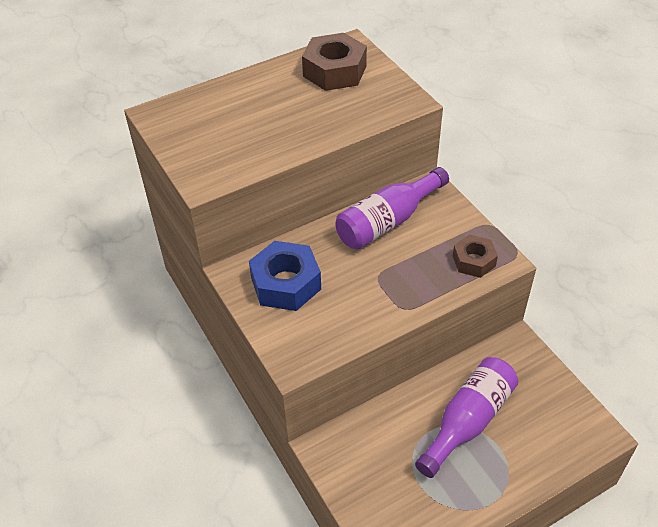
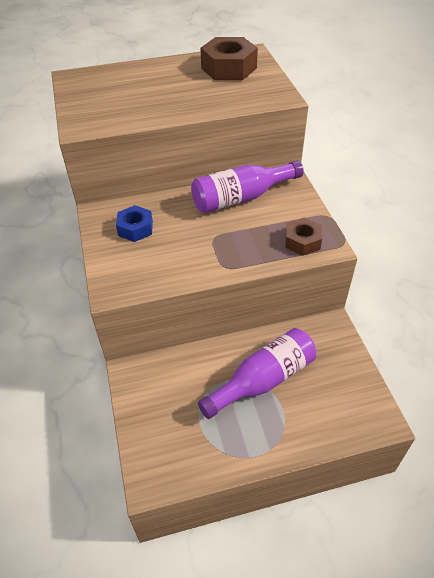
camera: 15 degrees right, 0 degrees up
blue nut [249,241,321,311] -> blue nut [116,205,153,242], size x0.62

